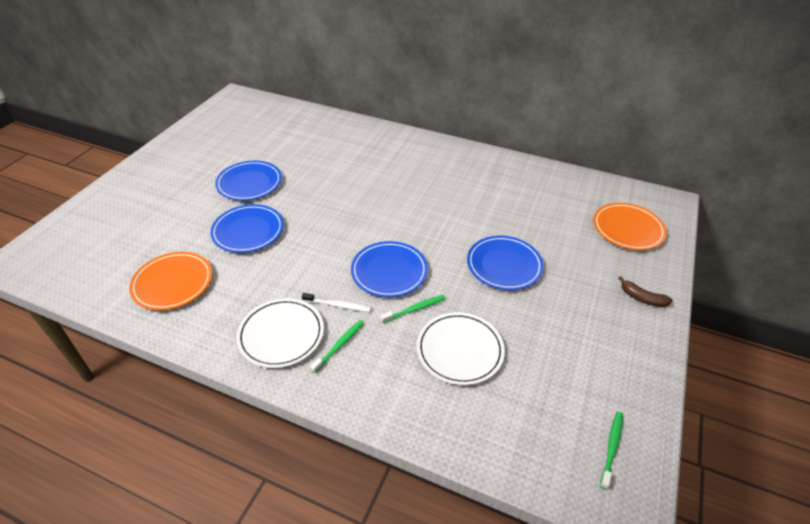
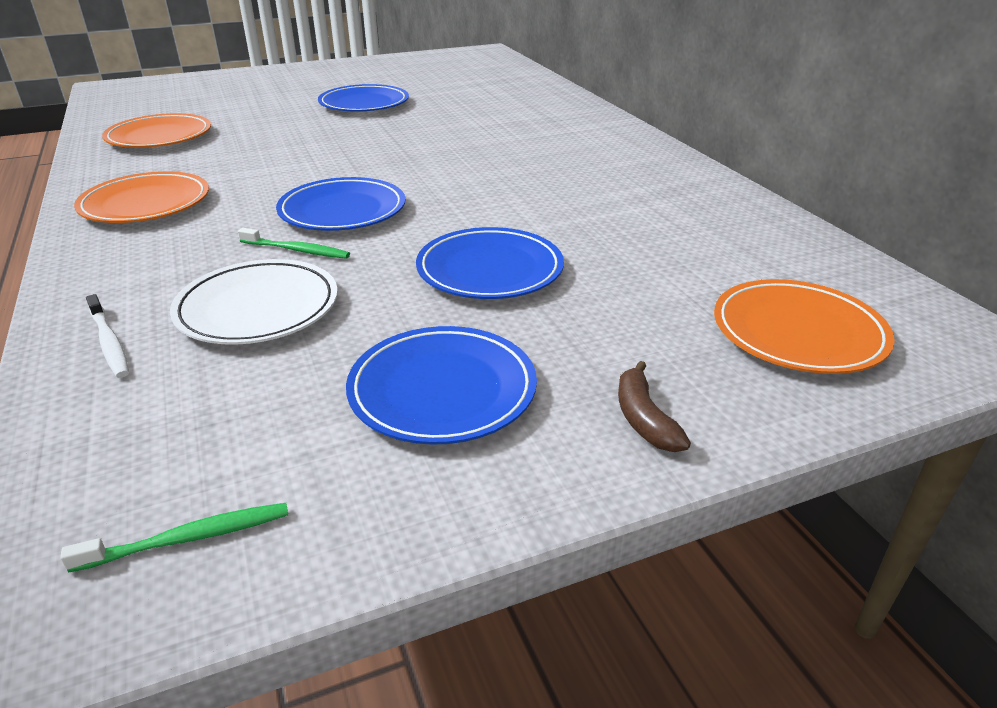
camera: 45 degrees right, 10 degrees down
blue plate [210,204,284,253] -> blue plate moved to [346,326,537,445]
white plate [236,298,324,368] -> orange plate [74,171,209,223]
white toothbrush [302,293,371,312] -> white toothbrush moved to [86,294,129,378]
green toothbrush [310,320,364,373] -> none

